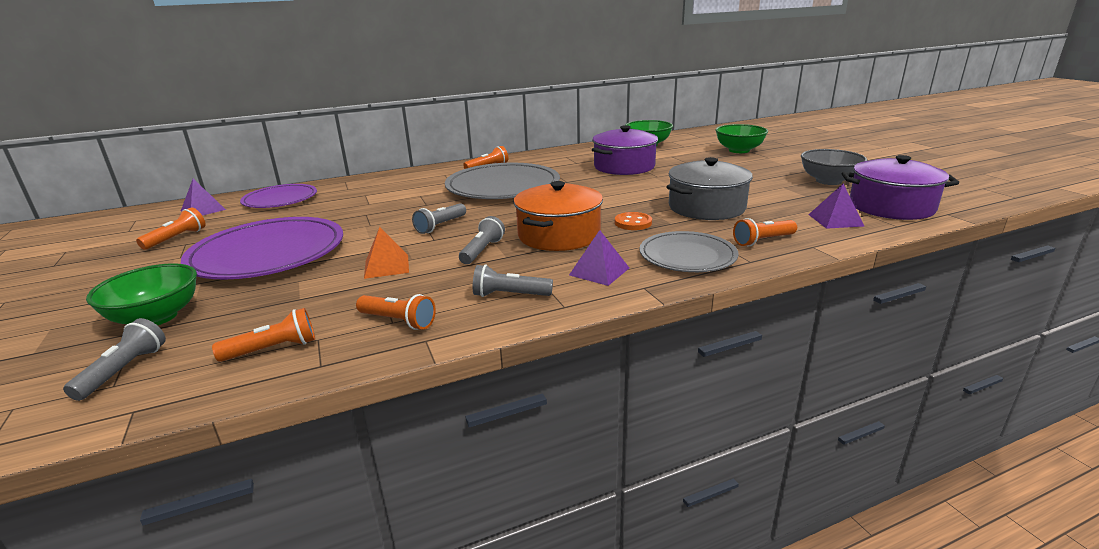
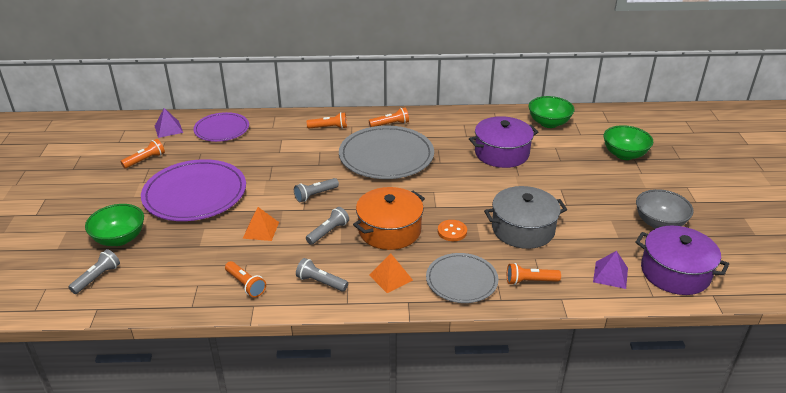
camera: 20 degrees right, 10 degrees up
orange flashlight [212,308,315,362] -> orange flashlight moved to [307,112,347,129]
purple pyramid [569,230,629,286] -> orange pyramid [369,254,413,293]

